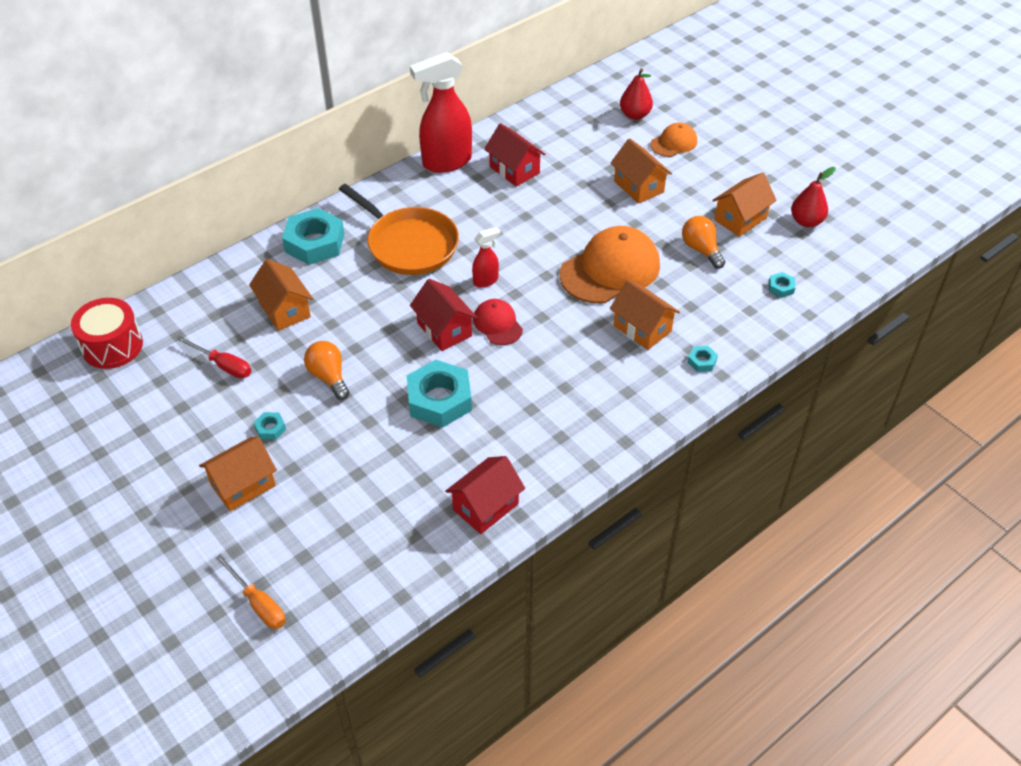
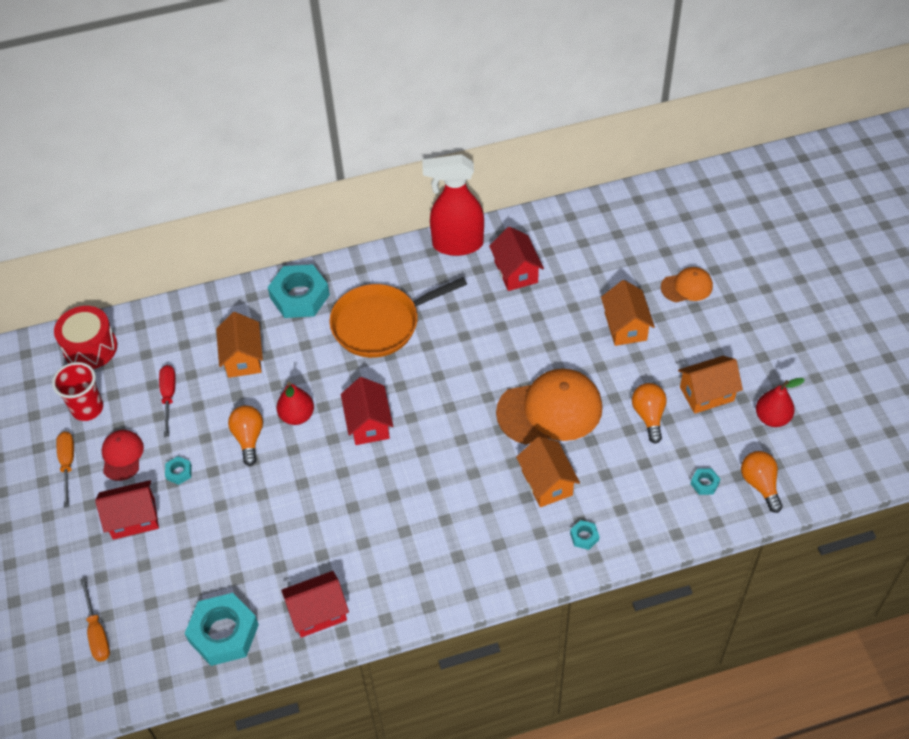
camera: 25 degrees right, 5 degrees up
red screwdriver [176,336,251,378] -> red screwdriver turned 150 degrees counterclockwise [159,365,176,437]
orange house [199,437,277,511] -> red house [95,480,159,540]
orange pan [339,184,459,275] -> orange pan turned 90 degrees clockwise [330,277,467,358]
turquoise nut [407,360,472,428] -> turquoise nut moved to [184,593,259,666]
red spray bottle [472,227,500,288] -> none
red cap [473,299,523,345] -> red cap moved to [102,430,144,481]
red pear [620,68,653,120] -> red pear moved to [277,382,314,425]
none -> red cup [52,362,103,421]
none -> orange screwdriver [56,431,74,508]
none -> orange light bulb [741,451,783,513]

